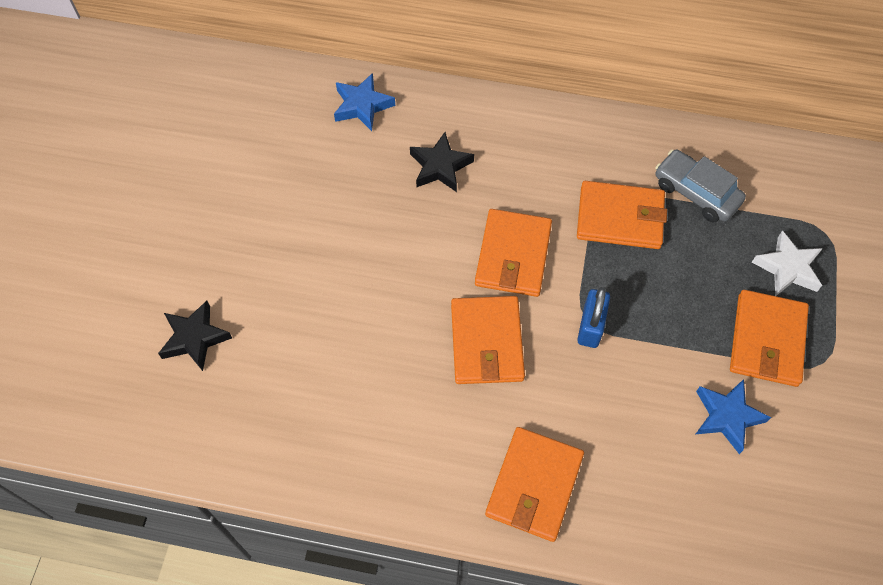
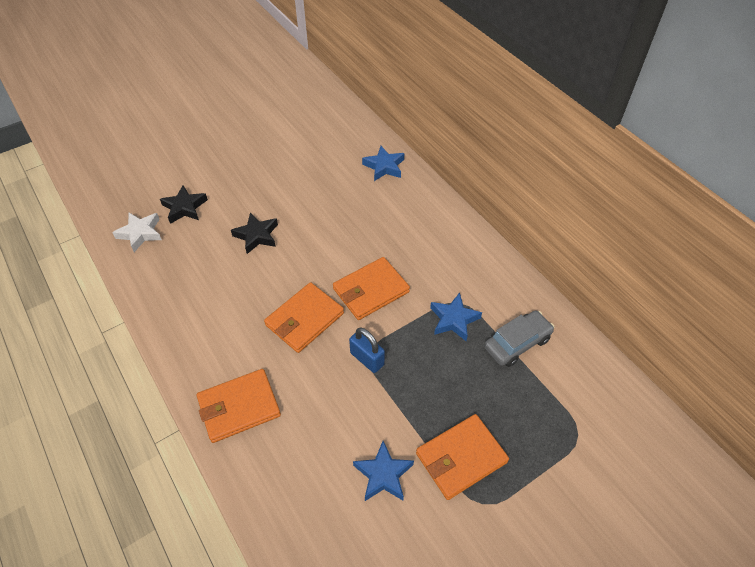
camera: 45 degrees right, 10 degrees down
black star [410,132,474,192] -> black star moved to [231,213,278,254]
orange wallet [577,181,667,249] -> blue star [430,293,482,341]
blue padlock [577,287,610,348] -> blue padlock turned 75 degrees clockwise [349,328,385,373]
grey car [655,150,746,222] -> grey car turned 60 degrees clockwise [484,311,555,367]
white star [752,231,823,296] -> white star moved to [112,213,162,252]

